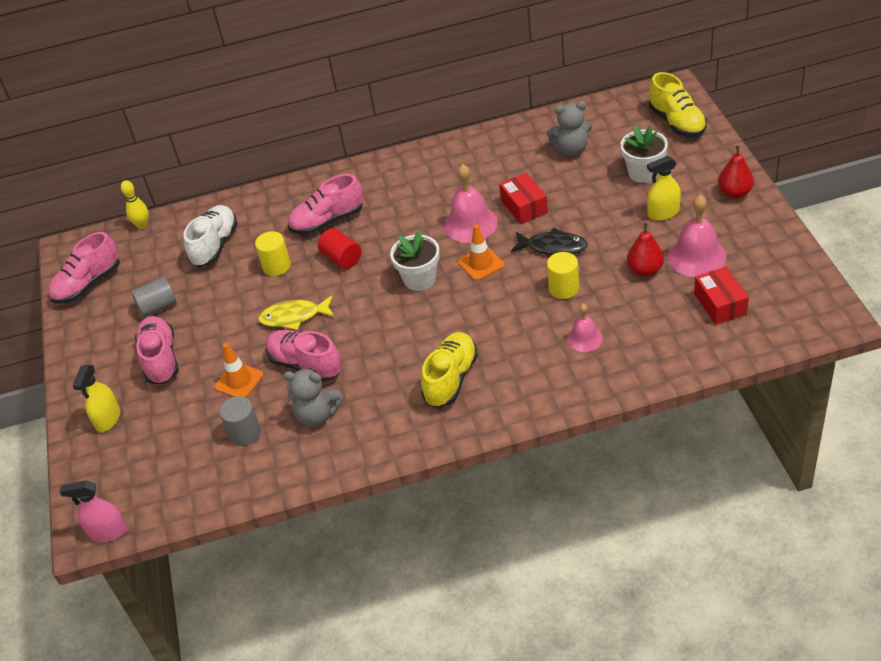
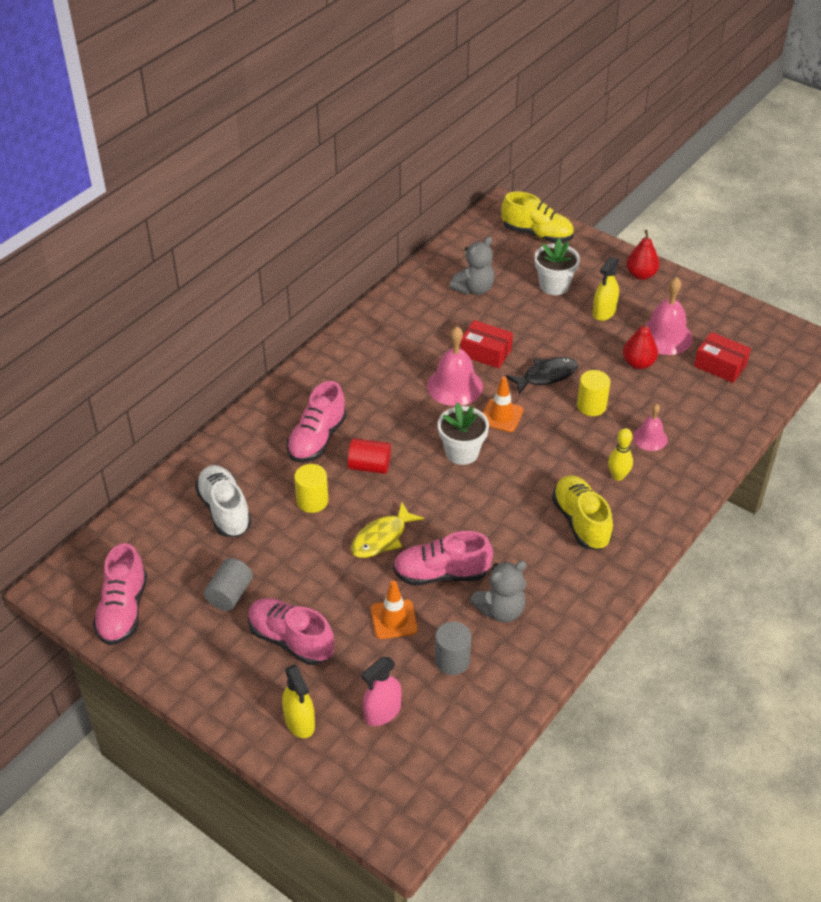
camera: 45 degrees left, 0 degrees up
pink spray bottle [60,480,127,542] -> pink spray bottle moved to [361,657,402,726]
yellow bowling pin [121,180,148,229] -> yellow bowling pin moved to [608,428,633,481]

